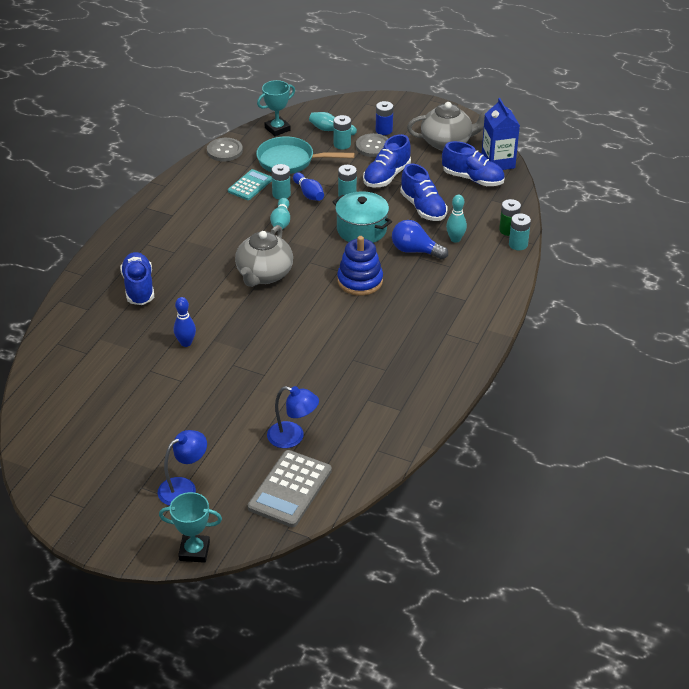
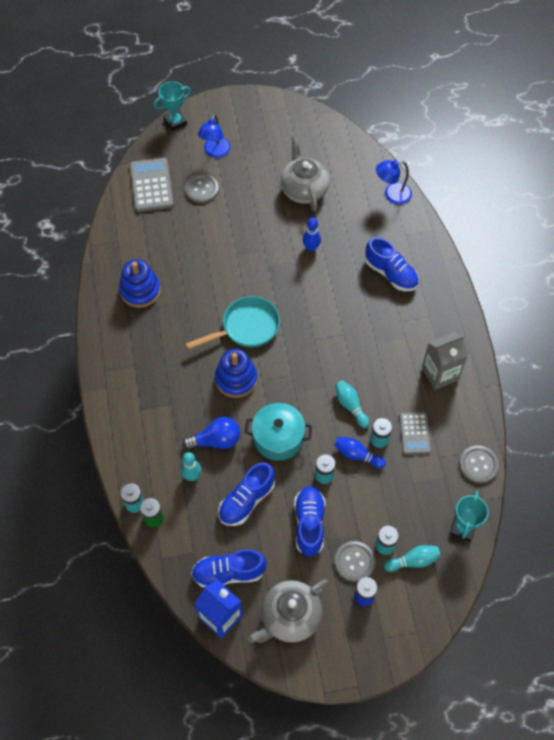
camera: 145 degrees right, 20 degrees up
turquoise calculator [228,169,272,200] -> grey calculator [399,412,431,455]
grey teapot [235,225,293,287] -> grey teapot moved to [281,136,330,211]
turquoise pan [256,136,355,174] -> turquoise pan moved to [186,296,280,350]
blue lamp [267,386,319,448] -> blue lamp moved to [376,160,412,205]
blue shoe [400,163,448,221] -> blue shoe turned 75 degrees counterclockwise [219,462,275,526]
none -> blue stacking toy [119,259,160,308]
none -> grey button [185,174,219,203]
none -> grey carton [422,333,468,390]

